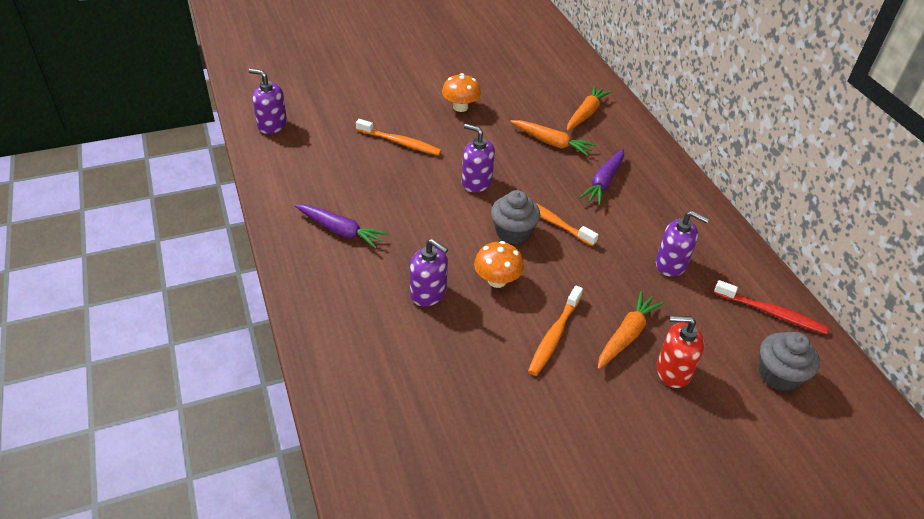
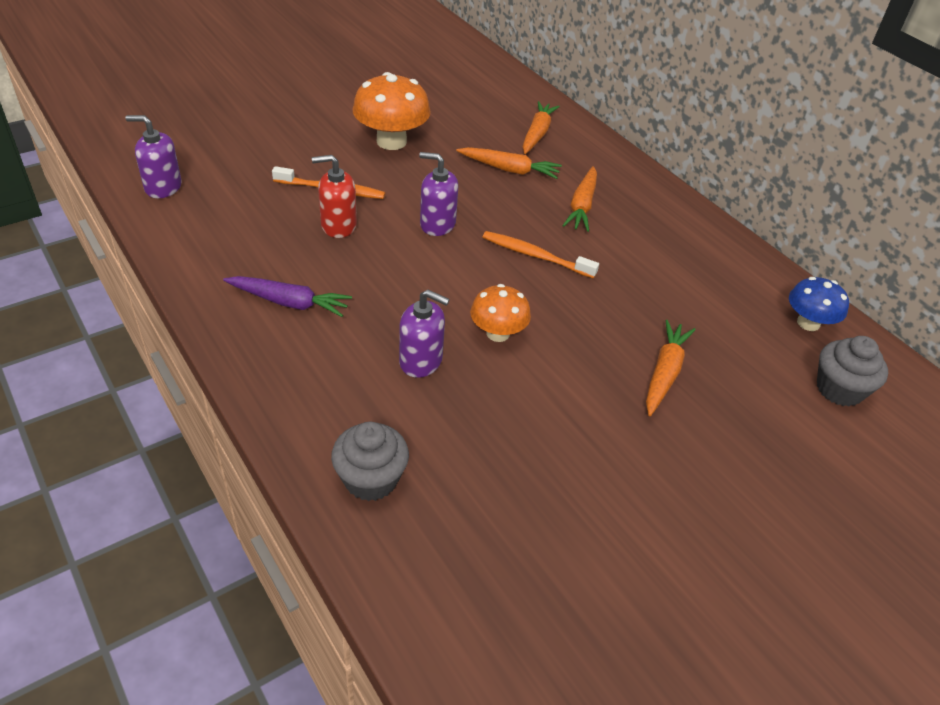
camera: 15 degrees left, 0 degrees up
orange mushroom [442,73,481,112] -> orange mushroom [352,72,431,150], size x1.63
grey cupcake [491,190,540,244] -> grey cupcake moved to [331,422,409,501]
orange toothbrush [528,285,583,376] -> none
purple carrot [579,149,624,206] -> orange carrot [562,166,597,232]
purple soap dispenser [656,211,709,277] -> none
red soap dispenser [656,316,704,388] -> red soap dispenser moved to [312,155,357,238]
red toothbrush [714,280,829,335] -> blue mushroom [789,277,849,331]

